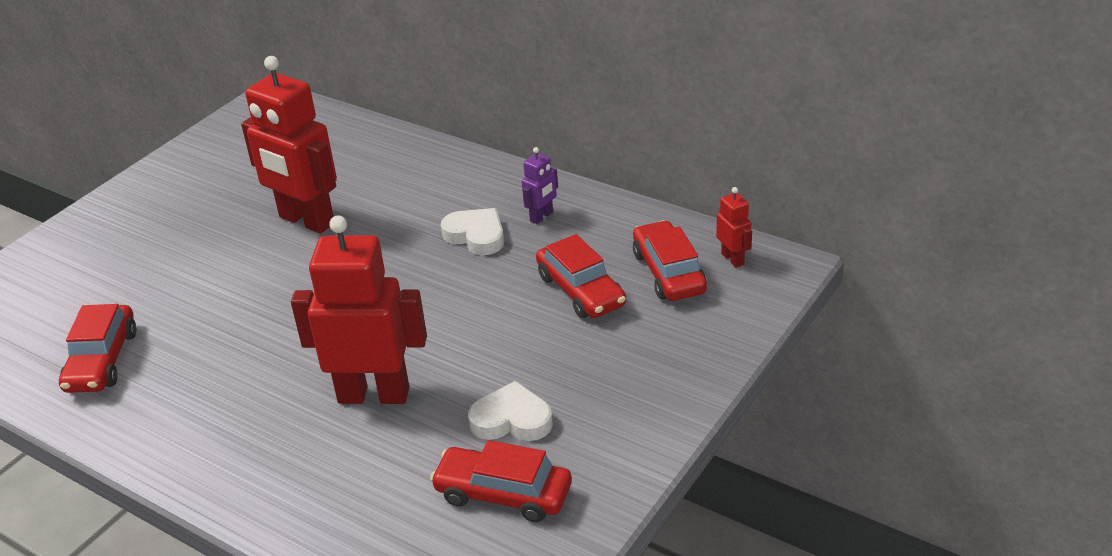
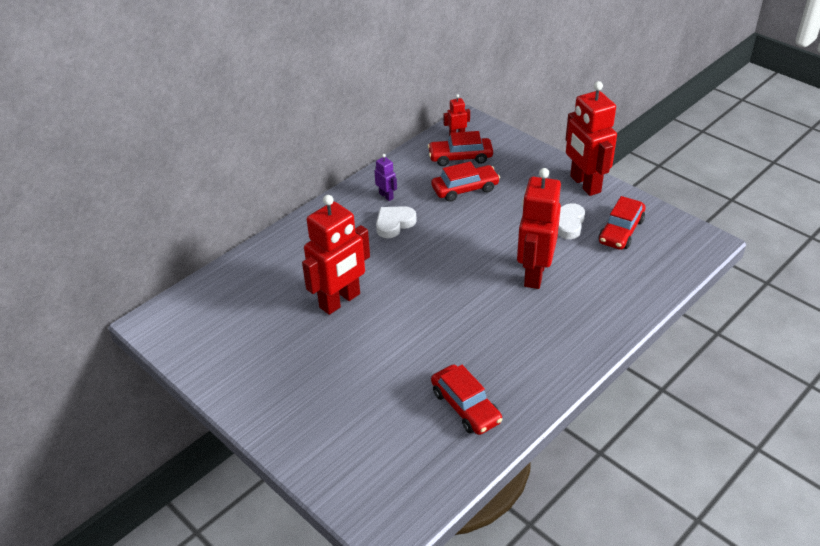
camera: 80 degrees left, 5 degrees up
red car [59,304,136,393] -> red car turned 45 degrees clockwise [431,364,502,435]
none -> red robot [566,81,617,196]

